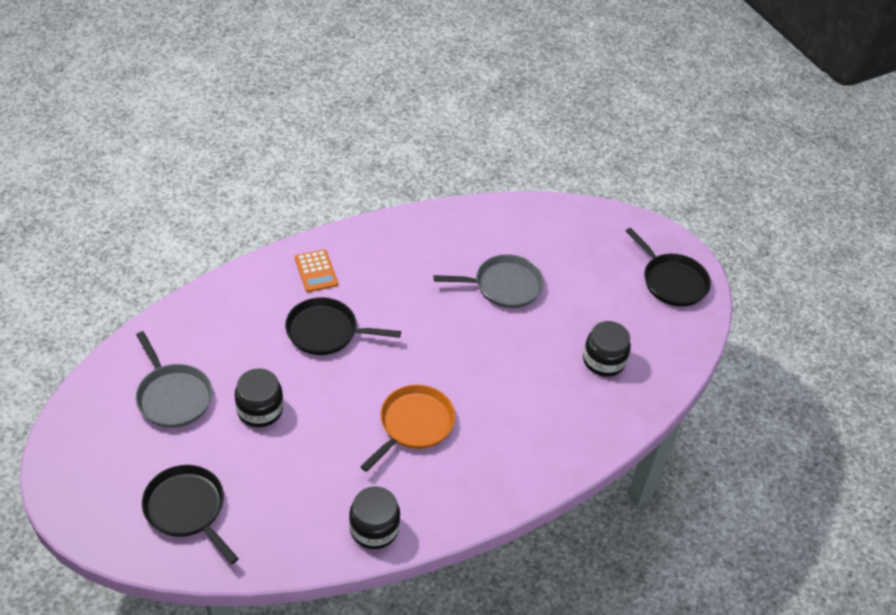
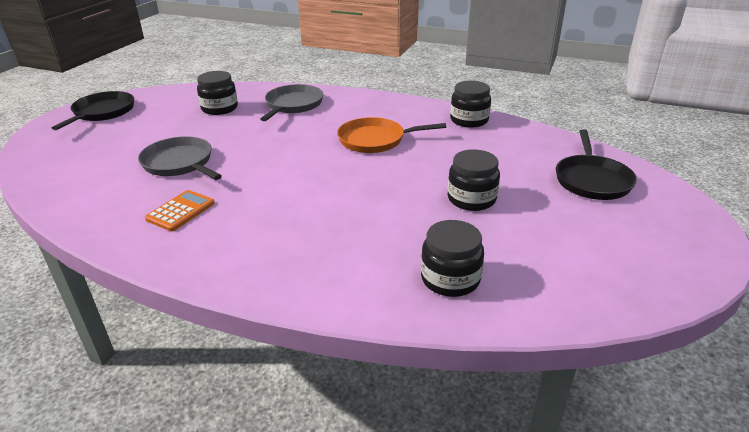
camera: 125 degrees left, 15 degrees down
grey pan [136,331,212,428] -> grey pan moved to [260,84,324,121]
black pan [285,297,401,355] -> none
orange calculator [295,250,338,292] -> orange calculator moved to [145,190,215,231]
none -> black jar [421,220,484,297]

